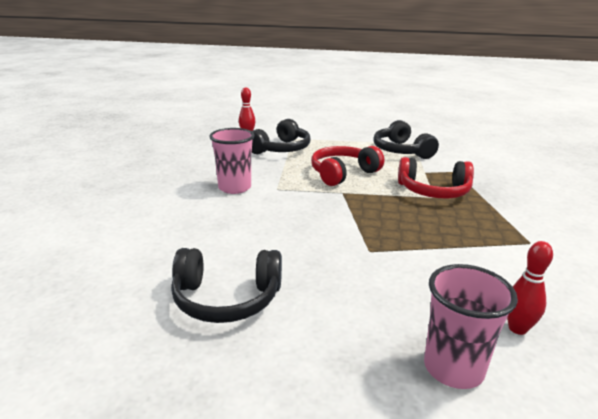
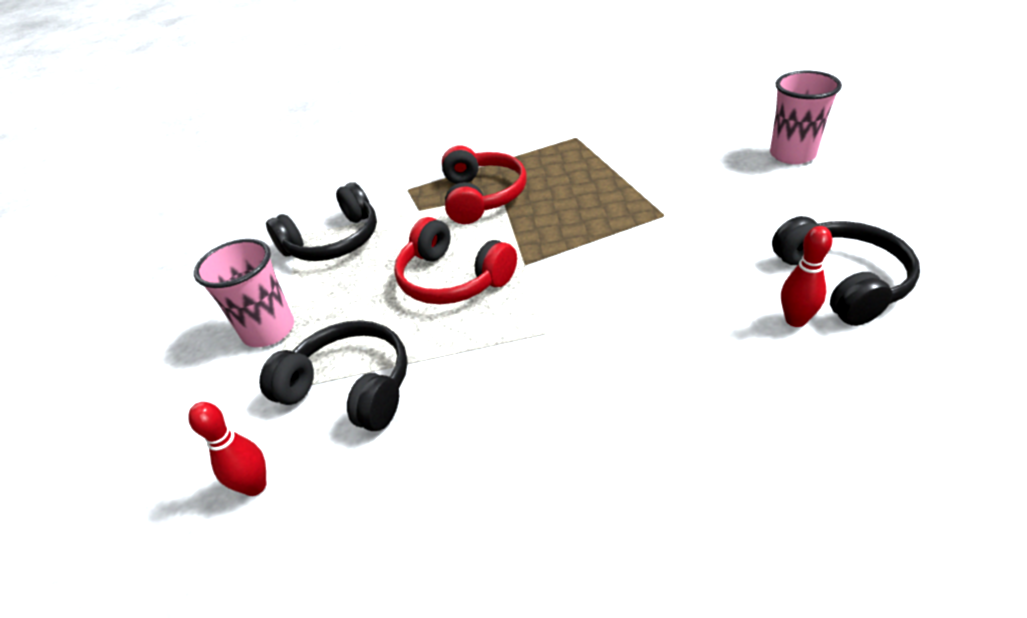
camera: 100 degrees left, 15 degrees up
pink cup [209,128,254,194] -> pink cup moved to [194,239,294,347]
red bowling pin [507,241,553,335] -> red bowling pin moved to [781,226,833,327]

